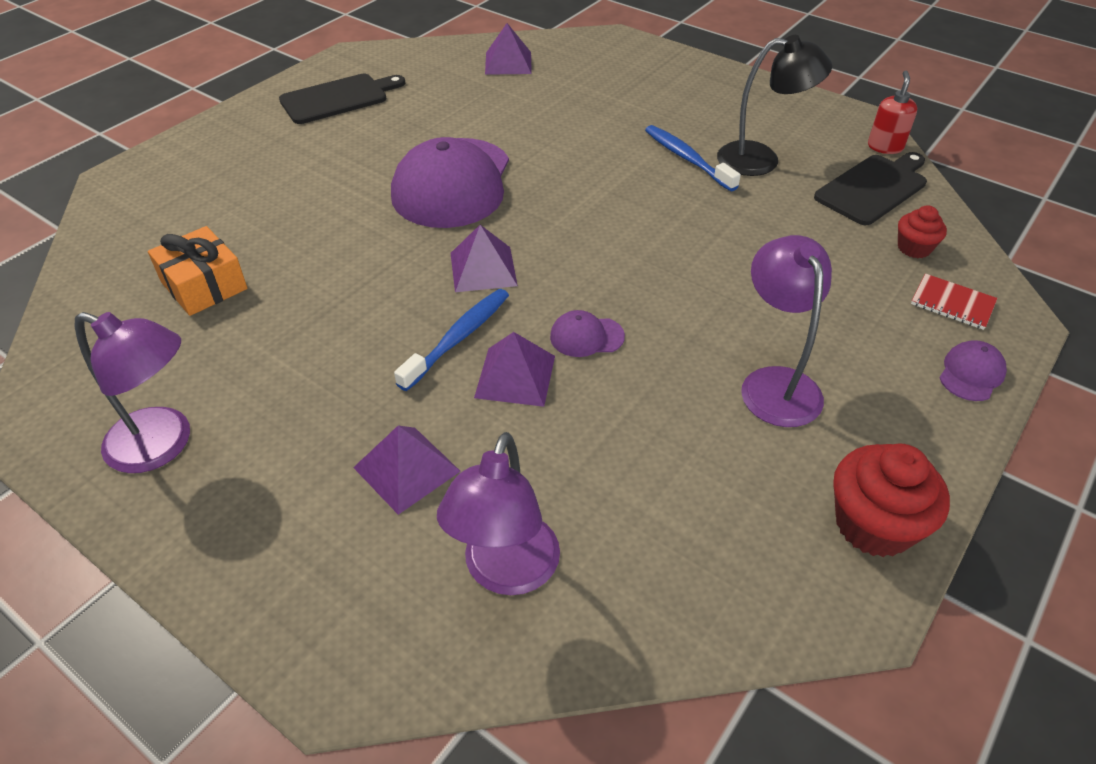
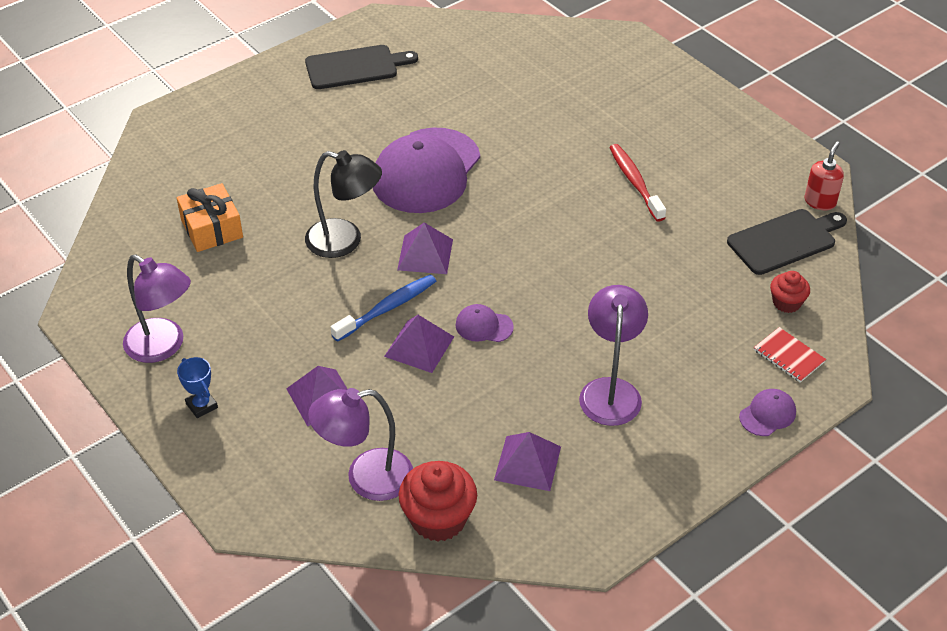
camera: 15 degrees right, 0 degrees up
purple lamp [437,432,560,595] -> purple lamp turned 45 degrees clockwise [308,388,413,501]
purple pyramid [485,23,532,75] -> purple pyramid moved to [494,432,561,491]
blue toothbrush [645,125,741,191] -> red toothbrush [609,144,666,222]
black lamp [717,35,832,176] -> black lamp moved to [305,150,382,258]
red cupcake [833,443,950,557] -> red cupcake moved to [398,461,477,542]
none -> blue trophy [177,357,218,418]

